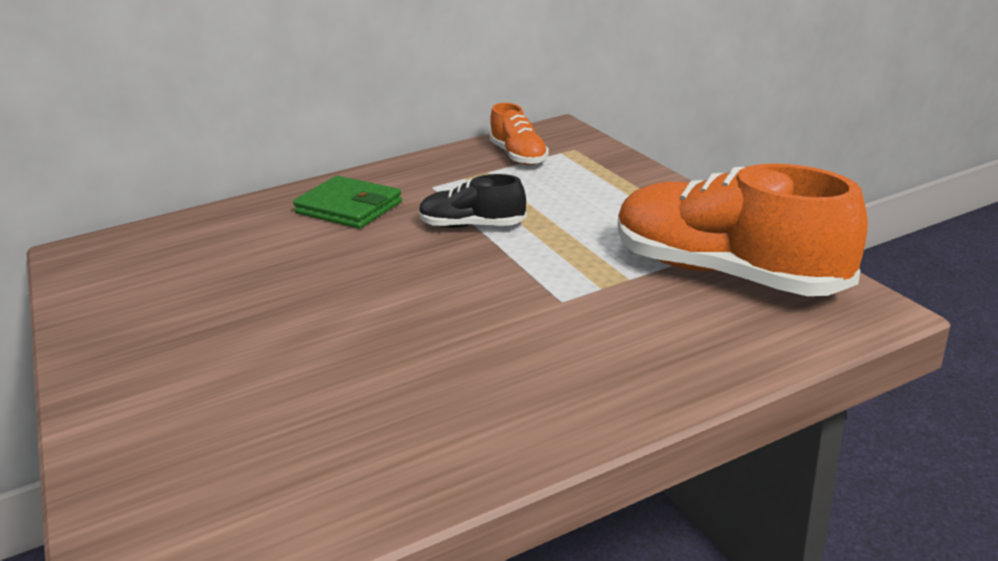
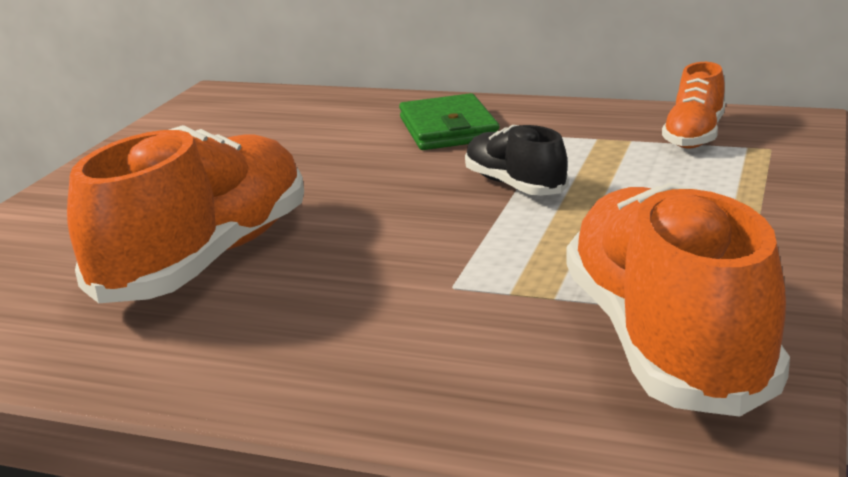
camera: 45 degrees right, 5 degrees down
none -> orange shoe [67,125,304,303]

